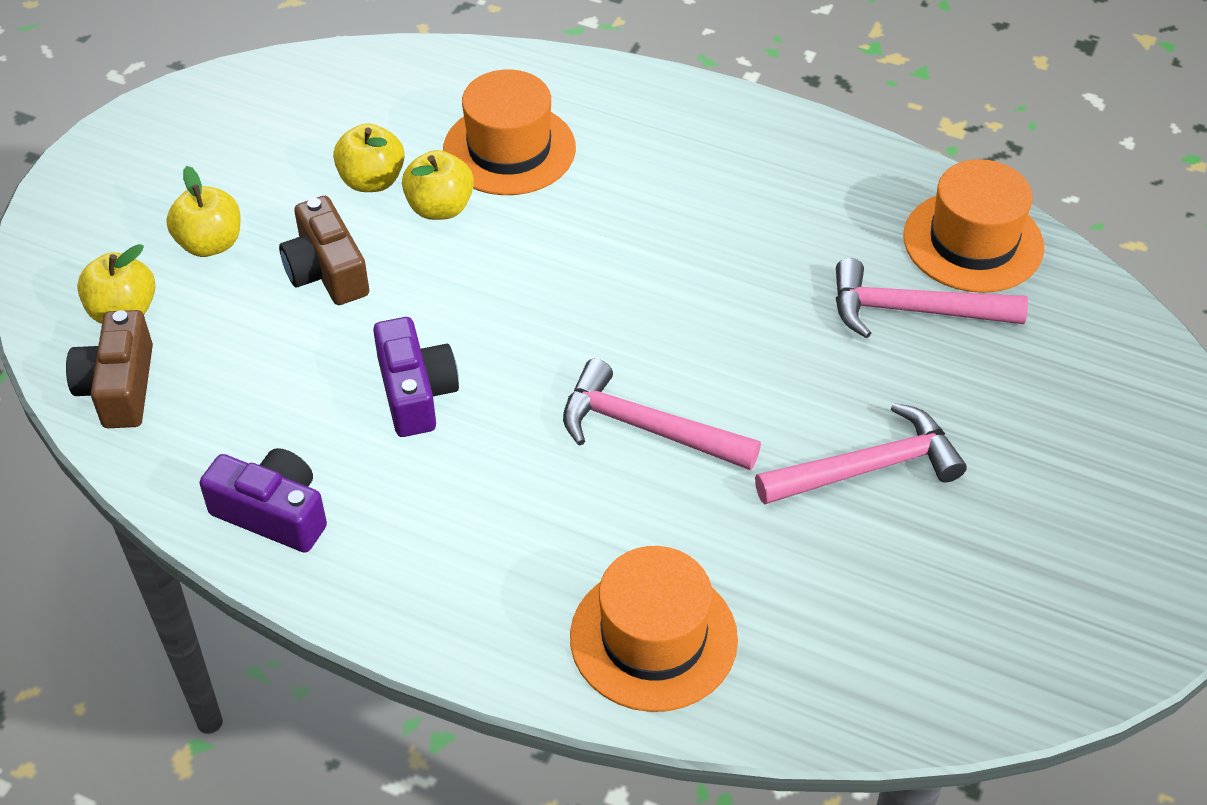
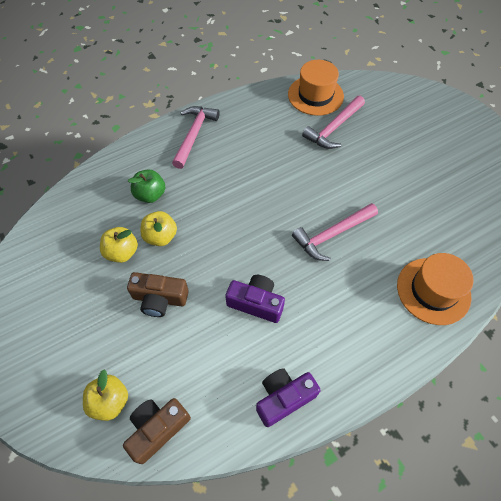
camera: 55 degrees left, 10 degrees up
brown camera [66,310,153,428] -> brown camera turned 105 degrees clockwise [123,398,191,464]
yellow apple [166,166,240,257] -> none
orange hat [443,69,576,195] -> green apple [128,169,165,203]
pink hammer [755,403,967,504] -> pink hammer moved to [172,106,220,169]

